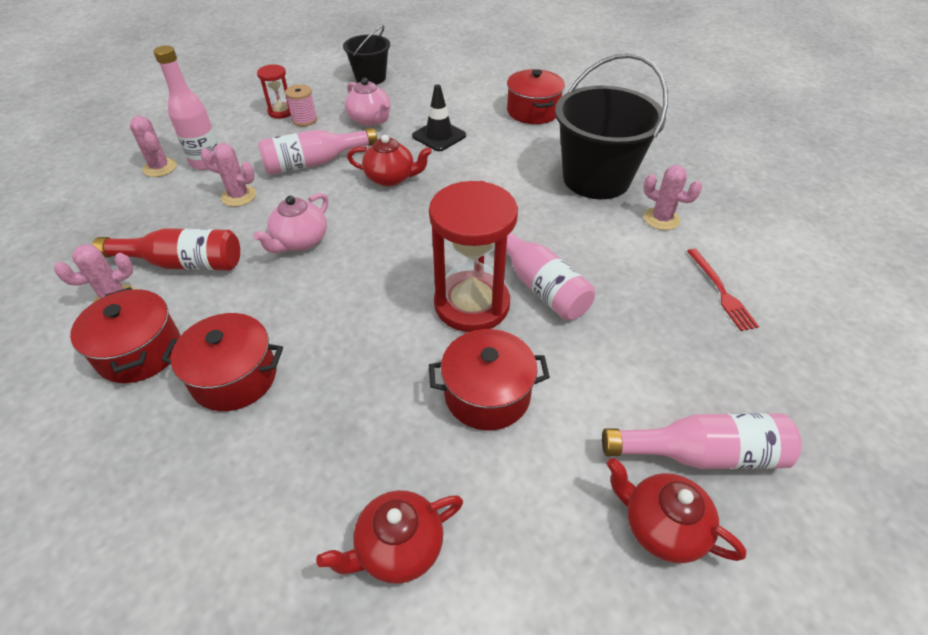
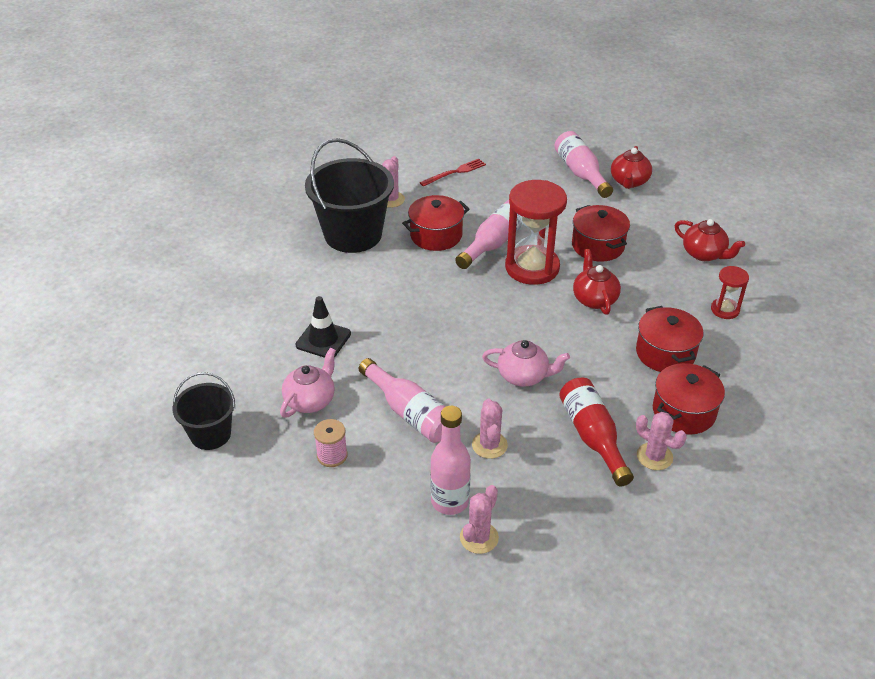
camera: 110 degrees left, 5 degrees down
red hourglass [257,65,291,119] -> red hourglass moved to [711,266,749,319]
red teapot [347,135,432,186] -> red teapot moved to [573,249,621,315]
red pot [507,69,565,124] -> red pot moved to [402,195,470,251]

